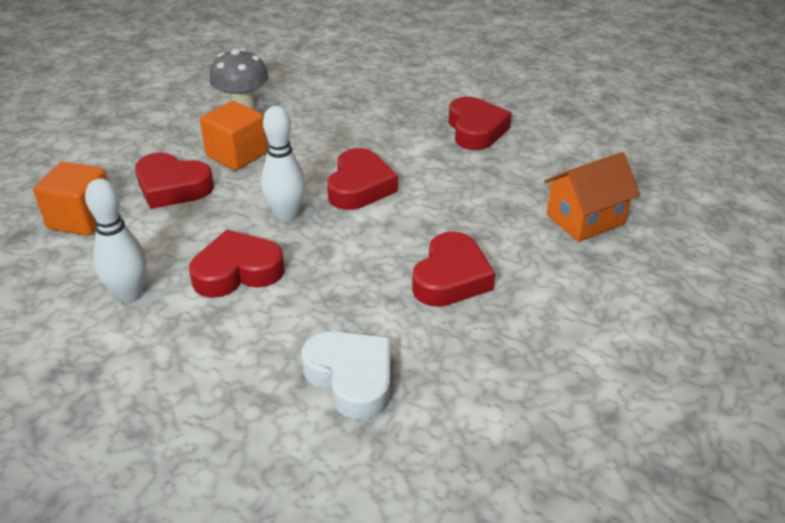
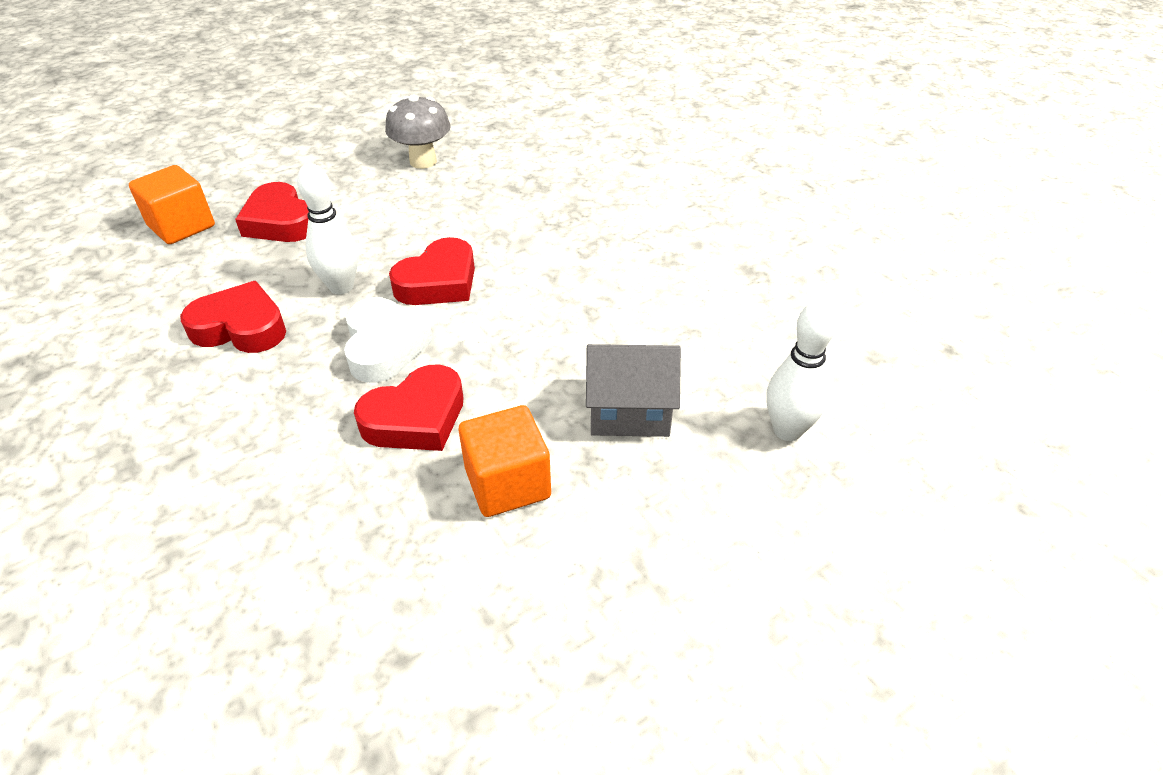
camera: 30 degrees right, 5 degrees up
white bowling pin [85,179,147,303] -> white bowling pin moved to [766,301,837,441]
orange cube [200,101,267,170] -> orange cube moved to [459,405,551,517]
white heart [302,331,391,420] -> white heart moved to [344,297,433,383]
red heart [449,97,512,150] -> none
orange house [544,152,640,242] -> grey house [586,344,681,437]

